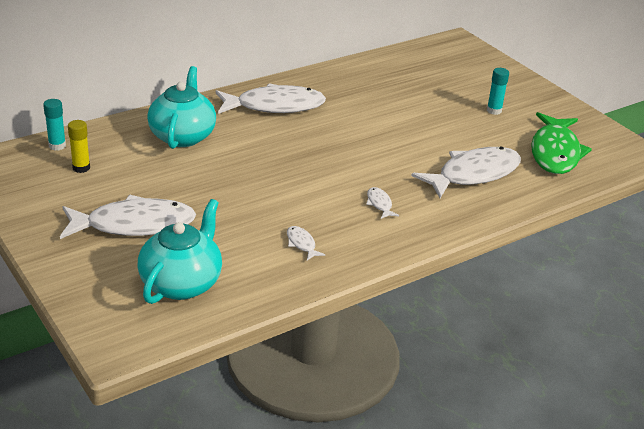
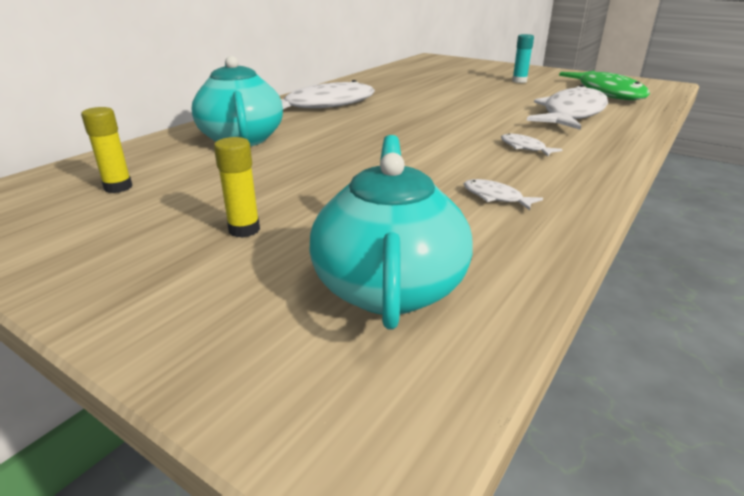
camera: 20 degrees left, 5 degrees down
turquoise glue stick [43,99,66,151] -> none
white fish [60,195,196,239] -> yellow glue stick [214,137,260,238]

